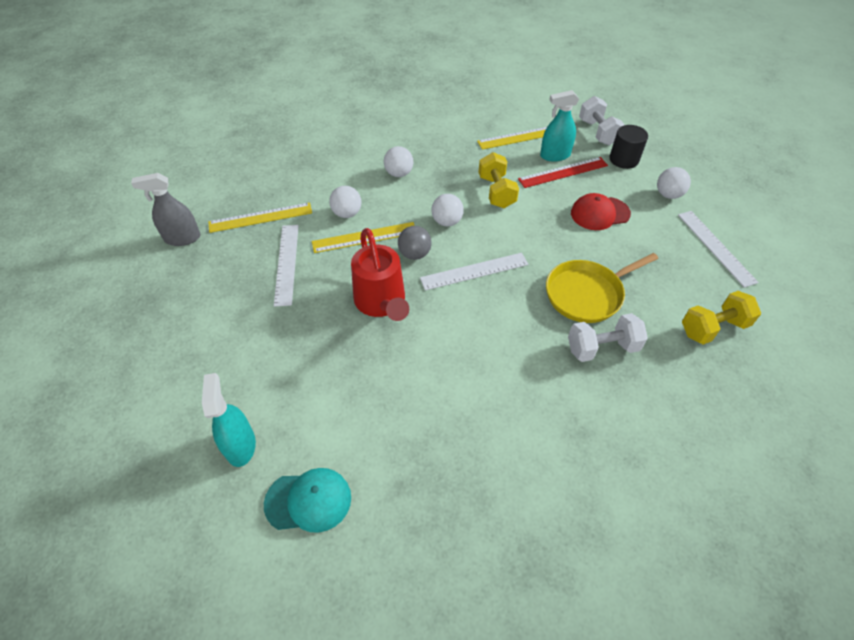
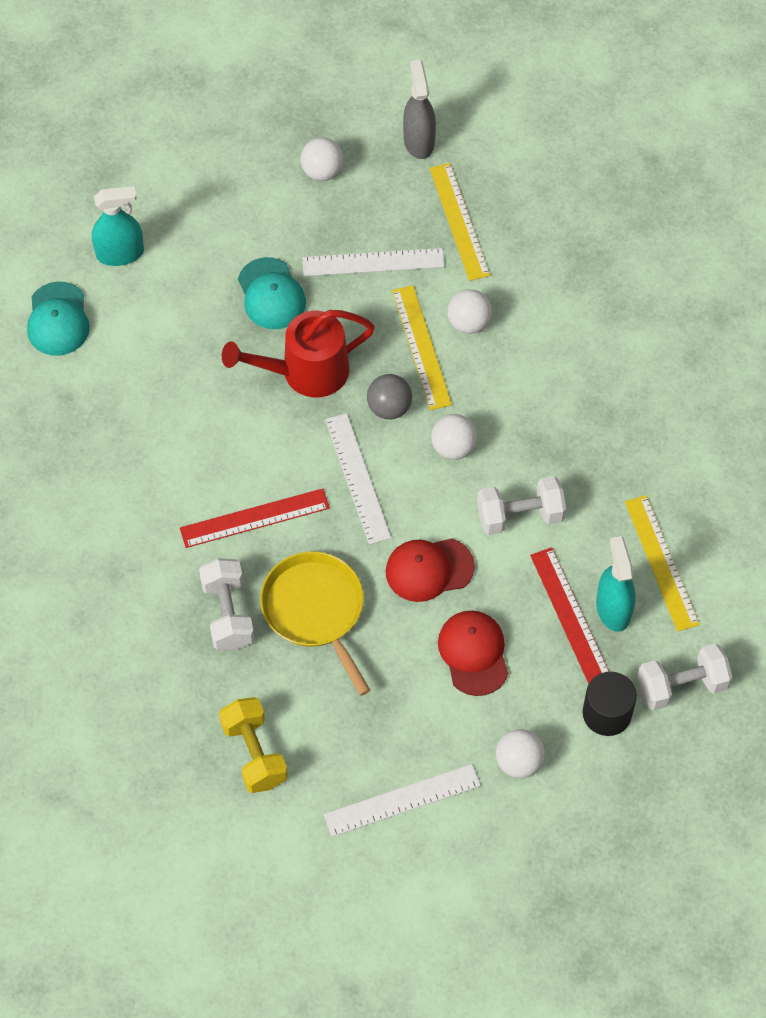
camera: 90 degrees right, 10 degrees up
white ball [384,146,413,177] -> white ball moved to [300,138,343,181]
yellow dumbbell [478,152,519,208] -> white dumbbell [477,476,566,535]
none -> red ruler [180,488,330,548]
none -> turquoise cap [238,257,306,329]
none -> red cap [386,538,475,602]

